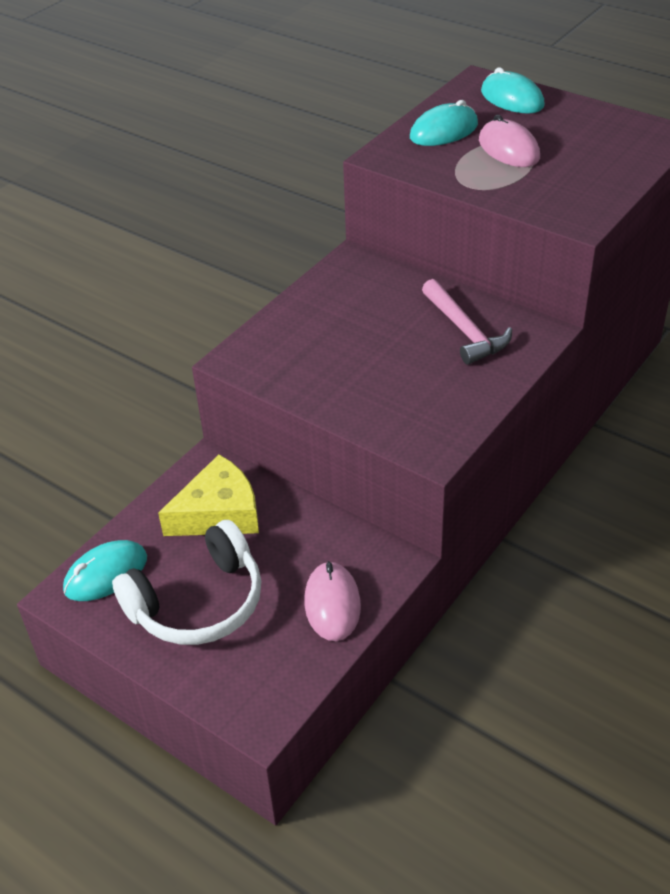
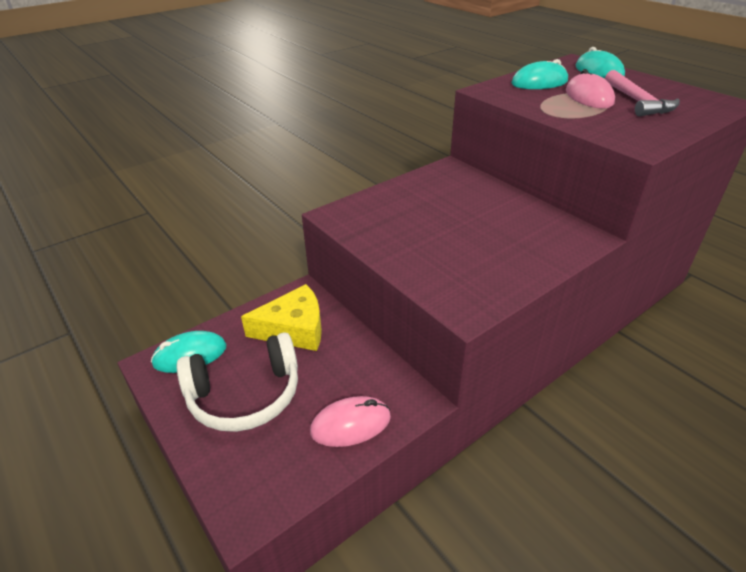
camera: 15 degrees right, 5 degrees down
pink mouse [304,561,361,641] -> pink mouse turned 60 degrees clockwise [310,396,391,447]
pink hammer [422,279,512,365] -> pink hammer moved to [605,70,680,116]

